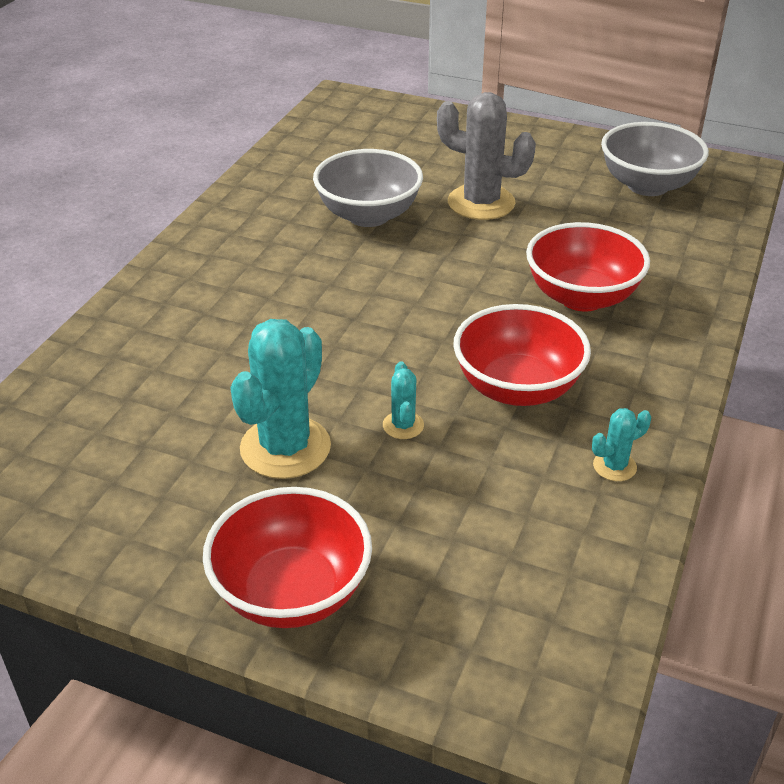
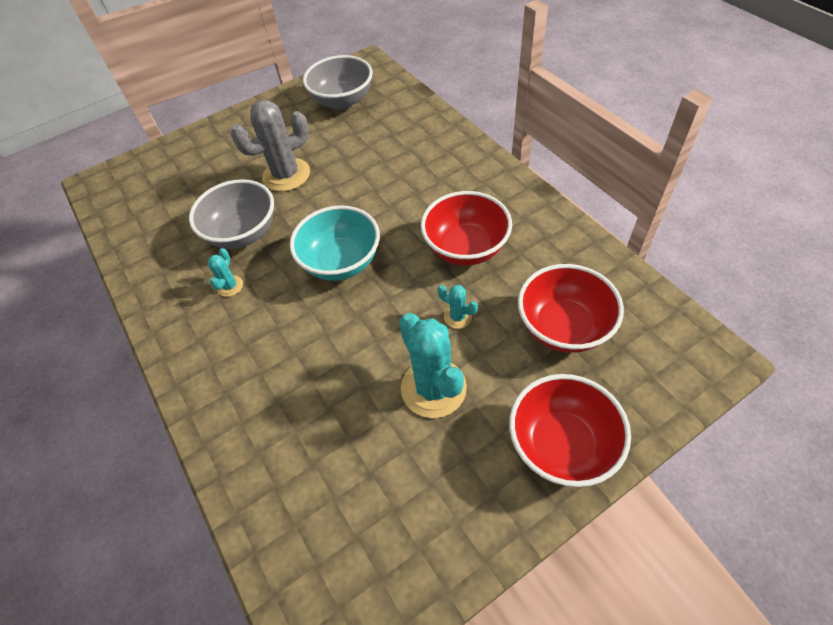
camera: 50 degrees left, 15 degrees up
red bowl [526,222,650,311] -> red bowl moved to [518,264,624,353]
turquoise cactus [592,408,651,481] -> turquoise cactus moved to [208,248,243,297]
none -> turquoise bowl [290,205,380,281]

